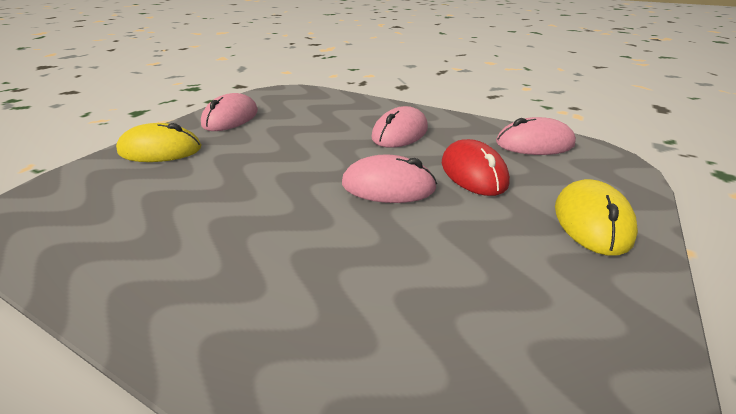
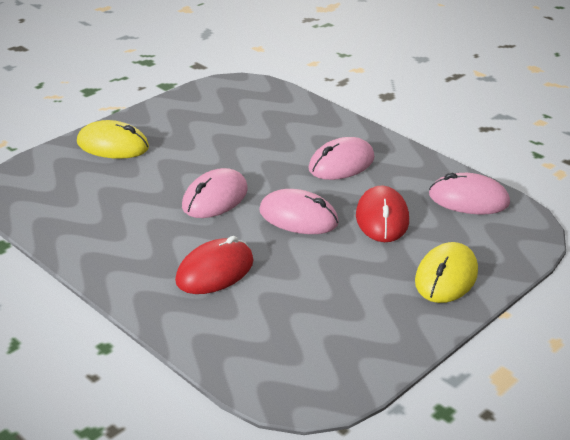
camera: 15 degrees right, 0 degrees up
pink mouse [201,93,258,131] -> pink mouse moved to [182,168,248,218]
none -> red mouse [175,236,254,294]

